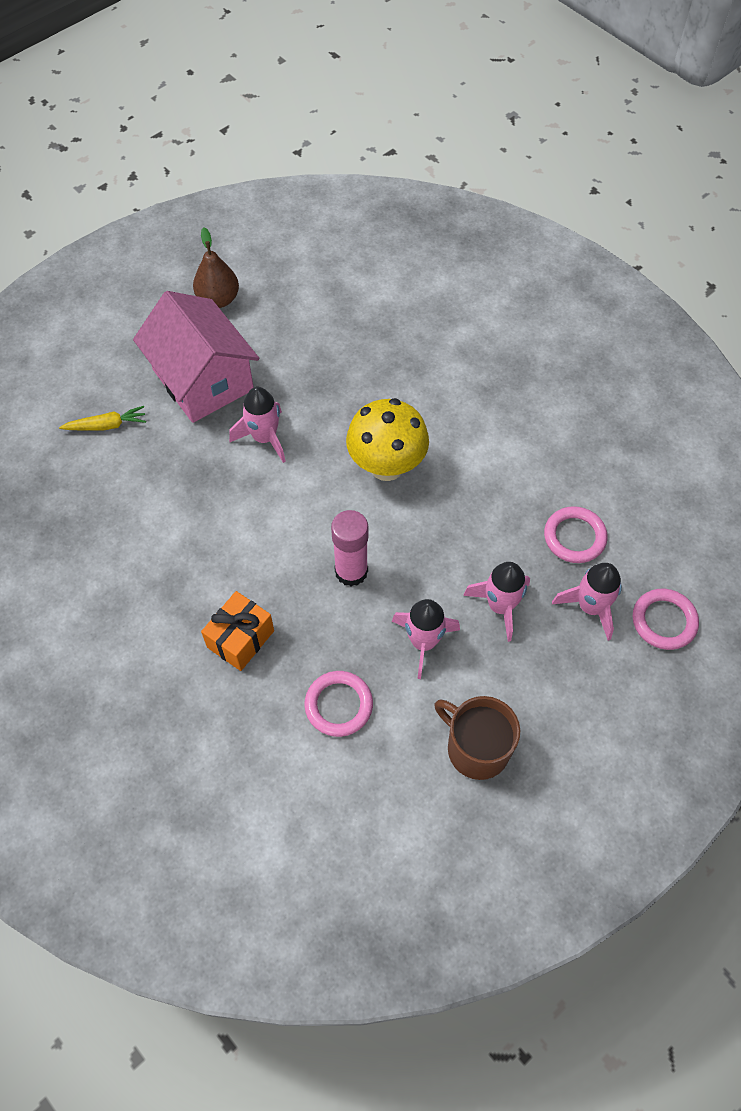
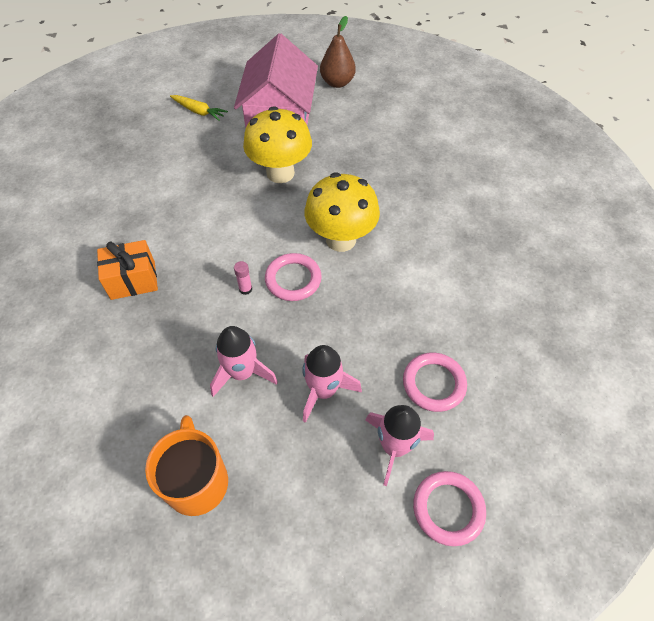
camera: 40 degrees right, 5 degrees down
pink rocket [229,387,286,463] -> yellow mushroom [243,106,312,183]
pink ring [304,671,373,737] -> pink ring moved to [265,253,322,301]
pink glue stick [331,510,369,586] -> pink glue stick [234,261,252,295], size x0.45
brown mug [434,696,520,780] -> orange mug [145,415,228,516]

